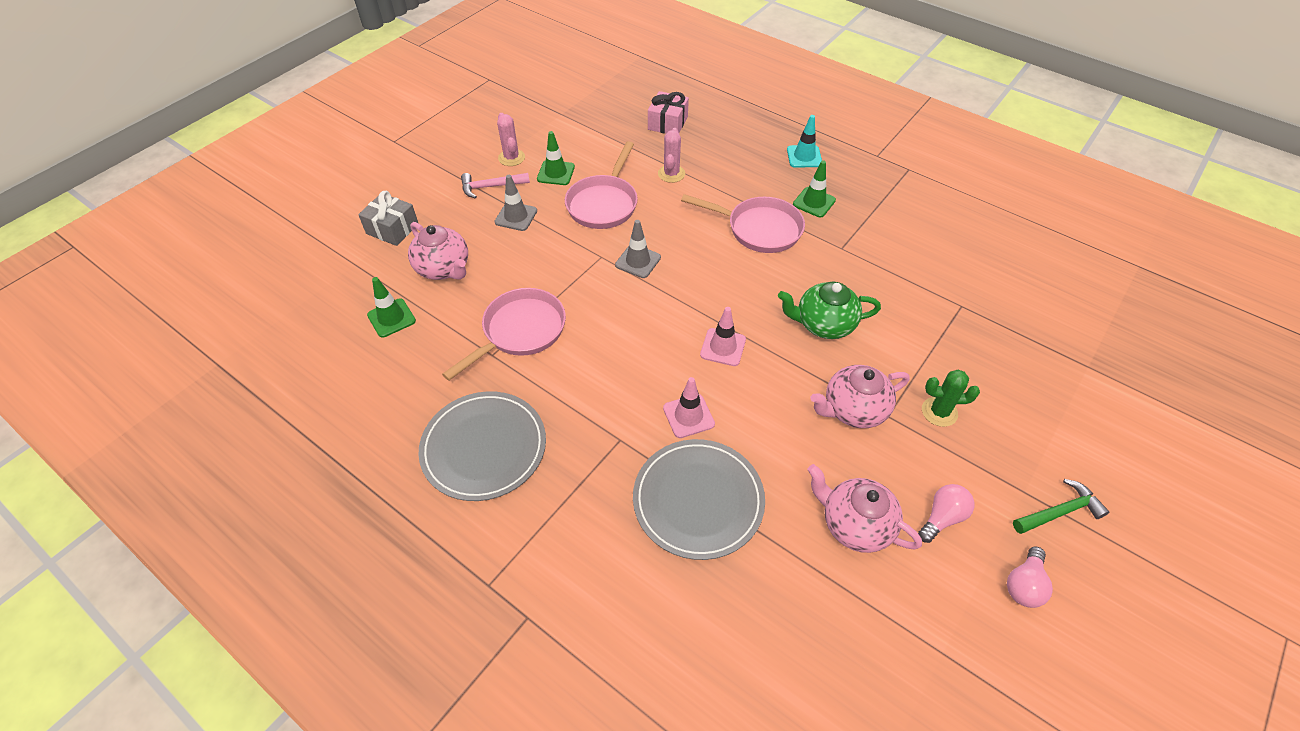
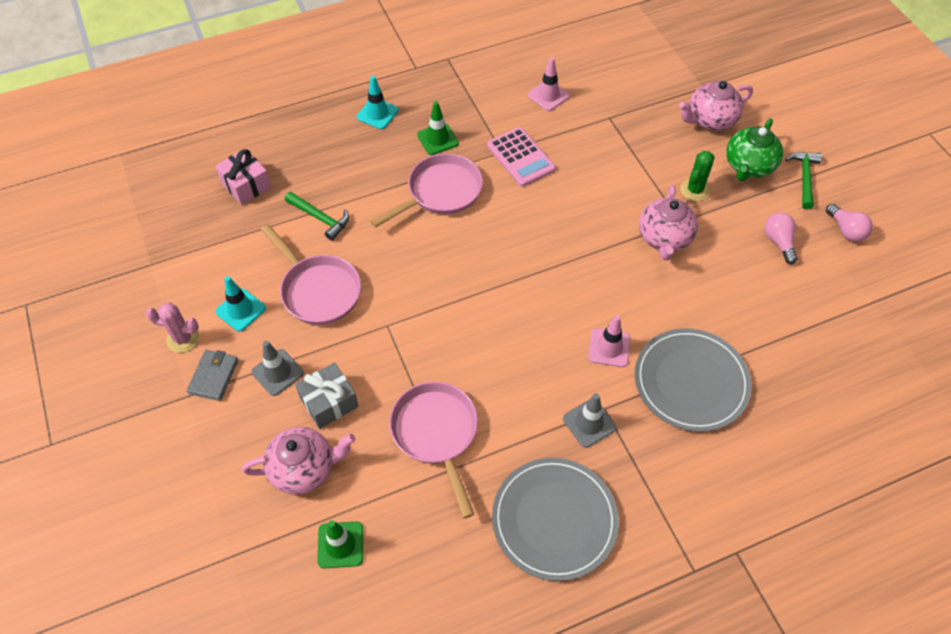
camera: 60 degrees left, 5 degrees up
grey gift [358,191,418,246] -> grey gift moved to [295,362,359,429]
pink hammer [461,173,530,199] -> grey wallet [187,350,238,401]
green traffic cone [537,131,575,185] -> turquoise traffic cone [215,276,266,332]
grey traffic cone [615,220,661,278] -> grey traffic cone moved to [563,393,616,448]
pink cactus [658,128,685,183] -> green hammer [285,192,349,241]
pink traffic cone [700,307,746,366] -> pink traffic cone moved to [527,57,570,111]
green teapot [778,282,881,339] -> green teapot moved to [726,118,783,181]
pink teapot [808,464,922,553] -> pink teapot moved to [679,81,753,131]
none -> pink calculator [487,127,556,187]

